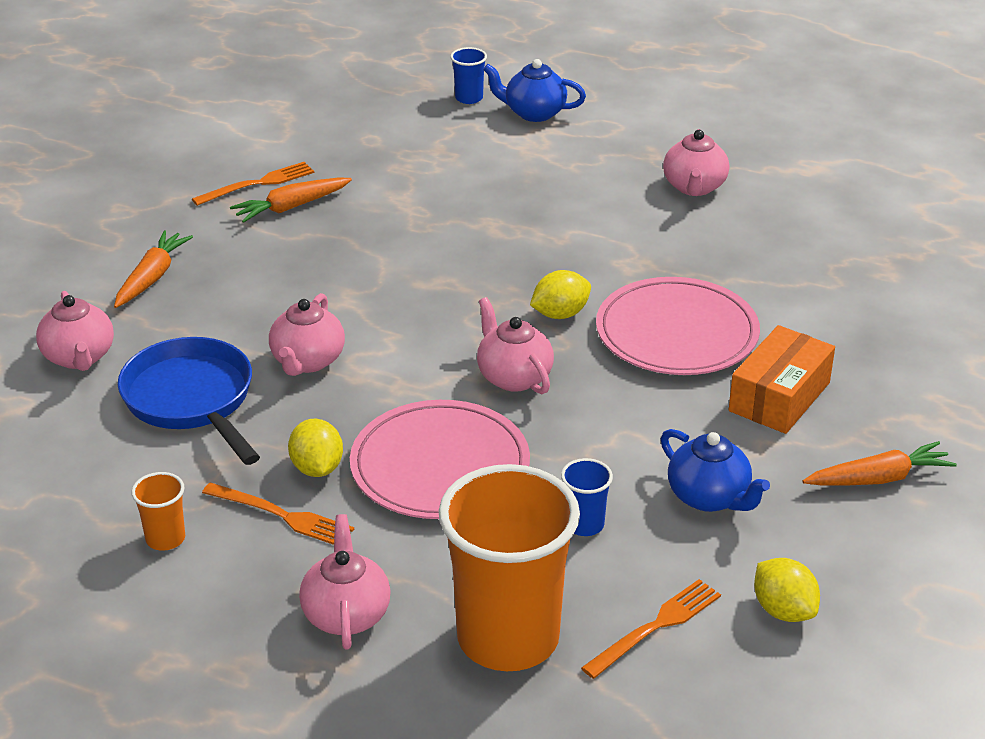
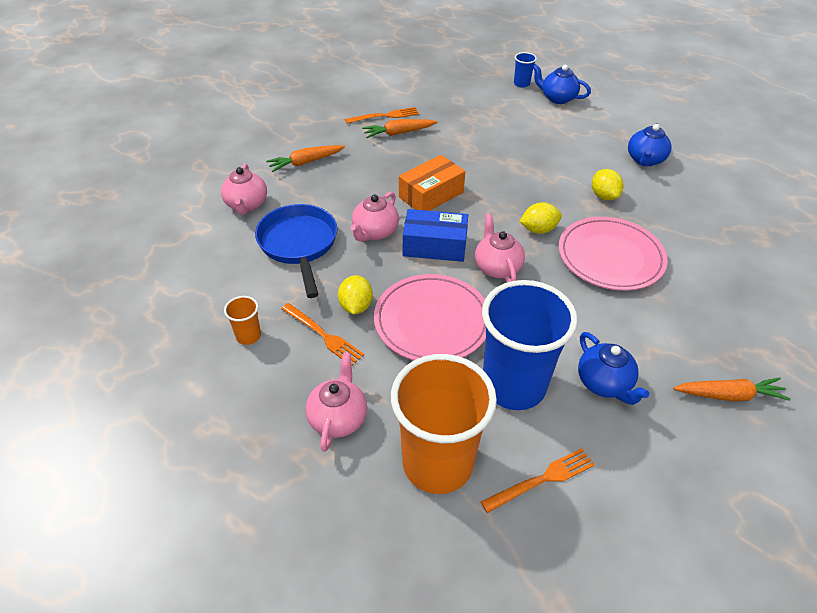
camera: 15 degrees right, 10 degrees up
orange carrot [114,230,193,308] -> orange carrot turned 150 degrees counterclockwise [266,145,345,172]
blue cup [561,458,613,536] -> blue cup [482,280,578,410], size x2.43
pink teapot [663,129,729,196] -> blue teapot [628,123,671,166]
orange box [729,325,835,434] -> orange box moved to [399,155,465,211]
yellow lemon [754,558,820,622] -> yellow lemon moved to [592,169,623,200]
none -> blue box [403,209,468,262]

